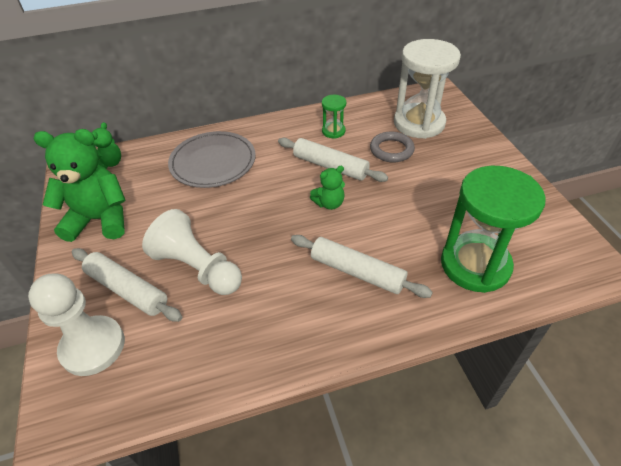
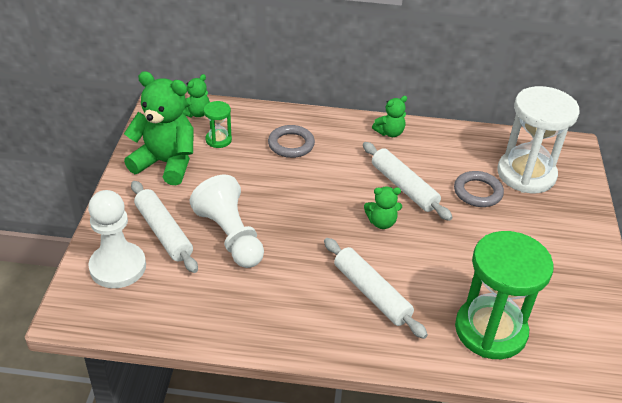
camera: 20 degrees right, 5 degrees down
grey plate [168,131,256,188] -> grey ring [268,125,315,158]
green hourglass [322,95,346,139] -> green hourglass moved to [204,101,232,148]
none -> green teddy bear [372,96,407,137]

